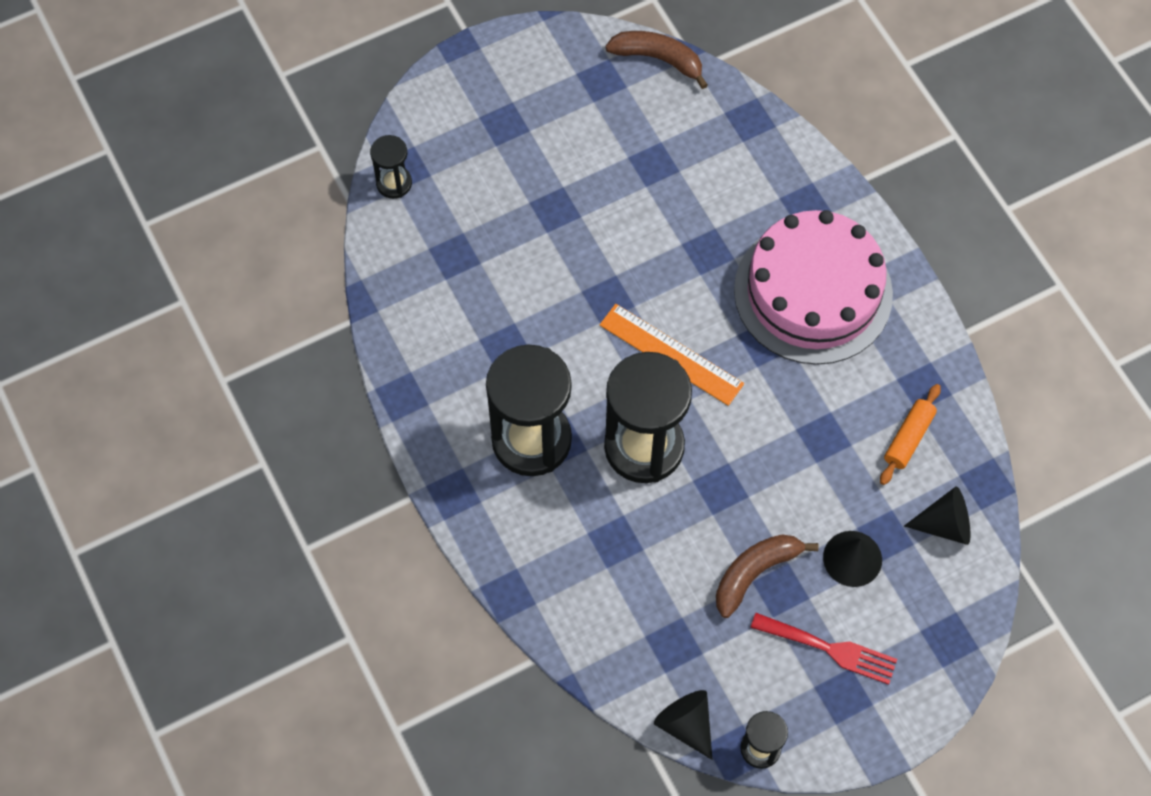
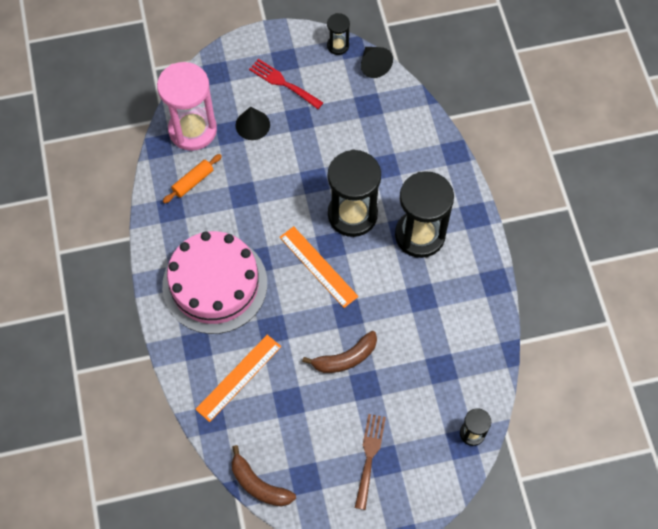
camera: 165 degrees left, 0 degrees up
brown banana [716,534,819,618] -> brown banana moved to [302,331,377,373]
black cone [904,486,970,545] -> pink hourglass [157,62,217,151]
none -> orange ruler [195,335,281,422]
none -> brown fork [355,414,386,510]

